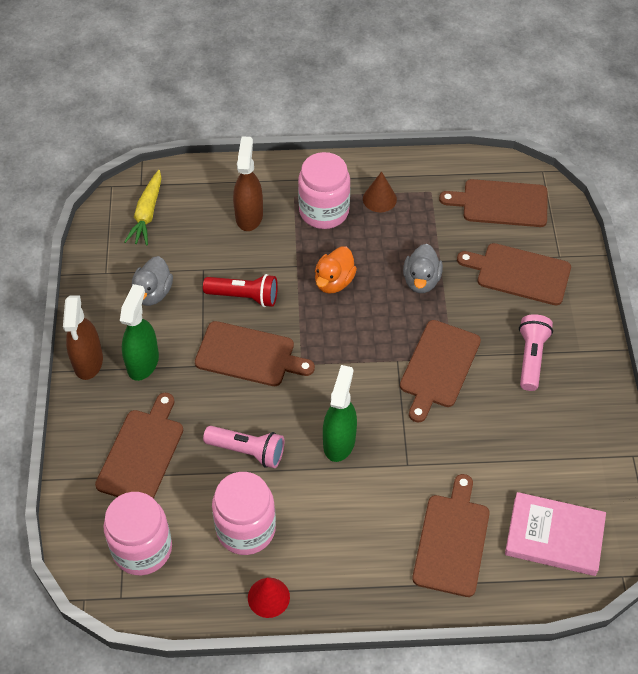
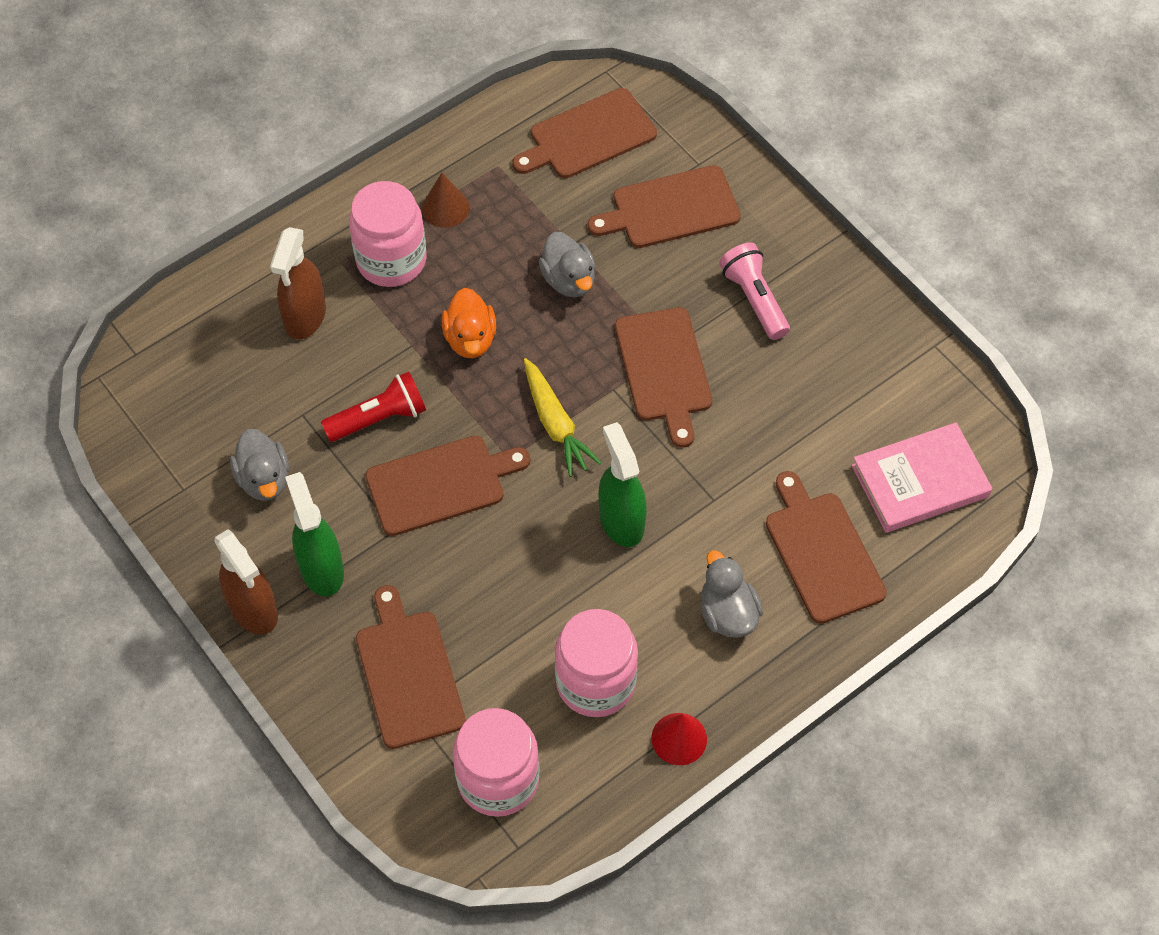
camera: 35 degrees left, 5 degrees up
yellow carrot [124,170,161,246] -> yellow carrot moved to [524,358,601,477]
pink flashlight [203,426,284,468] -> none
brown spray bottle [233,136,263,231] -> brown spray bottle turned 135 degrees counterclockwise [270,227,326,339]
none -> grey duck [700,550,763,638]

